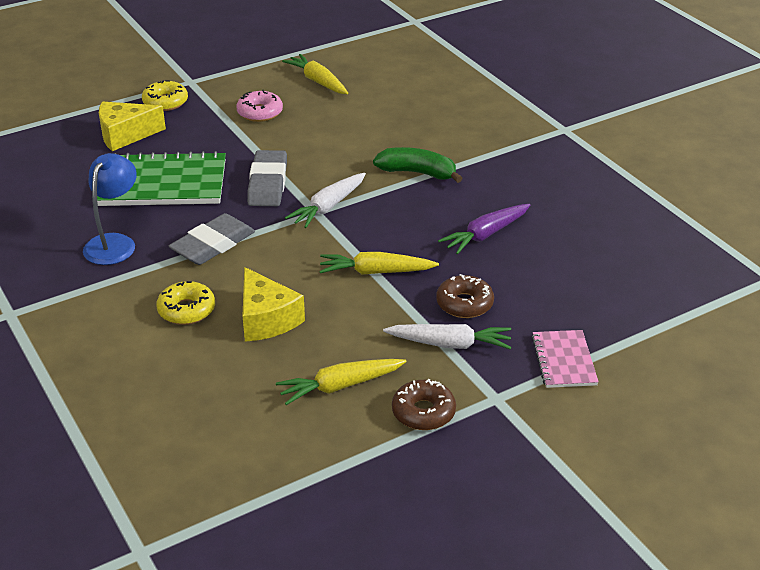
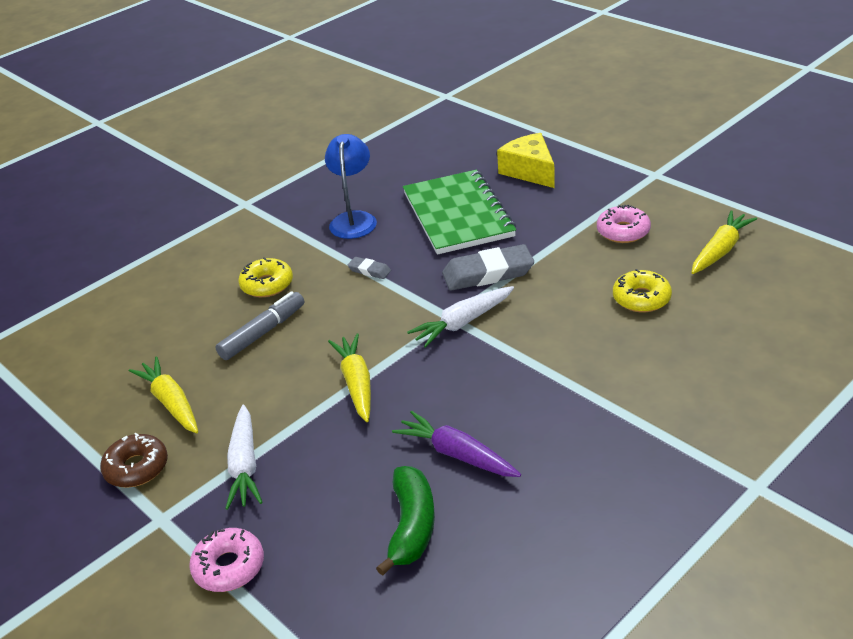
camera: 80 degrees right, 0 degrees up
blue lamp [83,153,137,265] -> blue lamp turned 90 degrees counterclockwise [325,134,377,239]
yellow donut [142,80,188,111] -> yellow donut moved to [613,269,672,312]
grey eraser [168,213,255,265] -> grey eraser [347,257,391,279], size x0.48
yellow cheese [243,267,305,342] -> grey marker [216,291,304,360]
white carrot [285,173,366,228] -> white carrot turned 60 degrees counterclockwise [407,286,514,348]
green banana [373,147,462,183] -> green banana moved to [376,466,435,576]
brown donut [436,274,494,318] -> none
pink notebook [531,330,599,388] -> pink donut [189,528,264,592]

